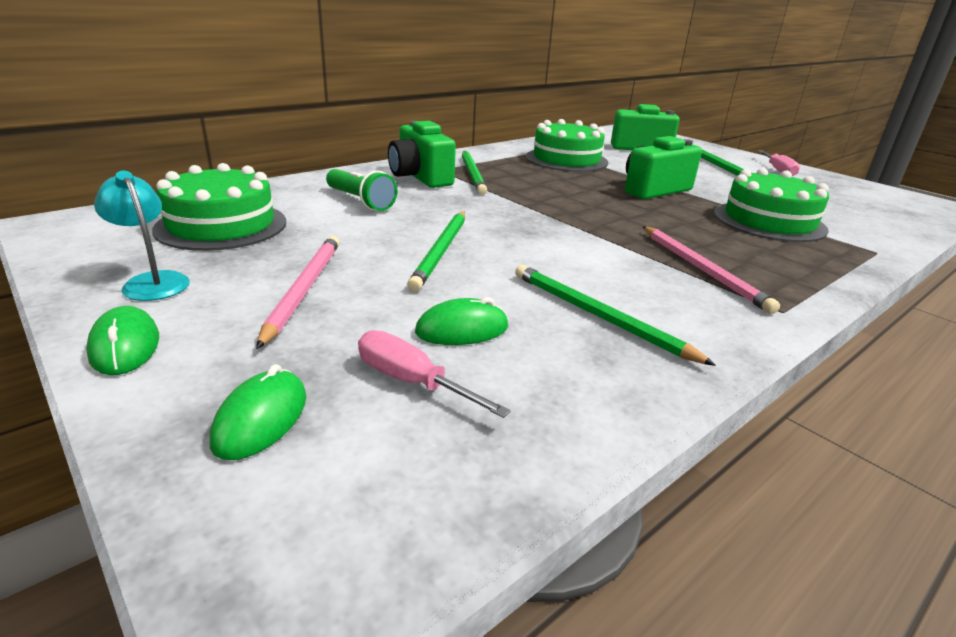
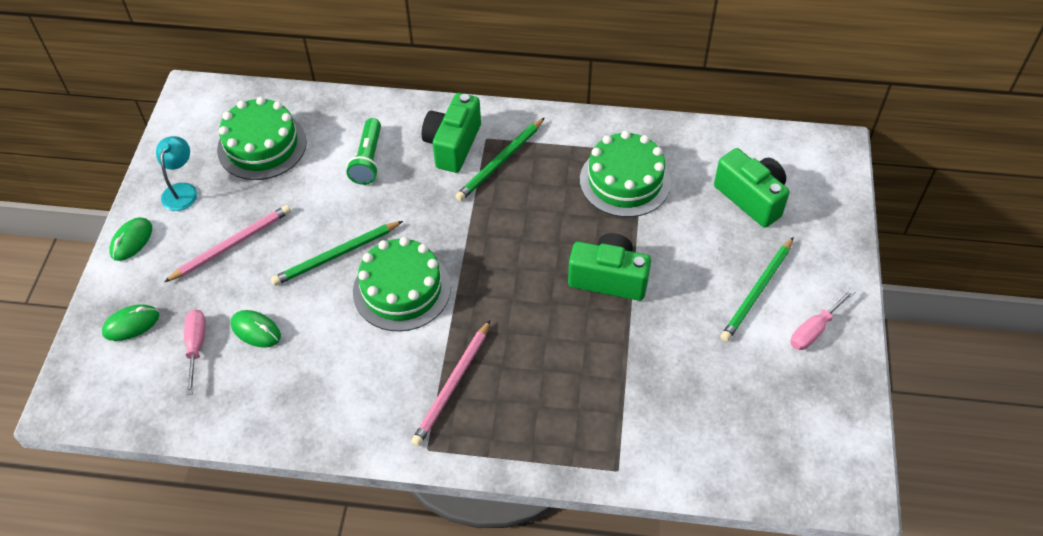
camera: 50 degrees right, 25 degrees up
green pencil [515,265,716,366] -> none
green cake [714,168,829,242] -> green cake moved to [353,237,451,332]

